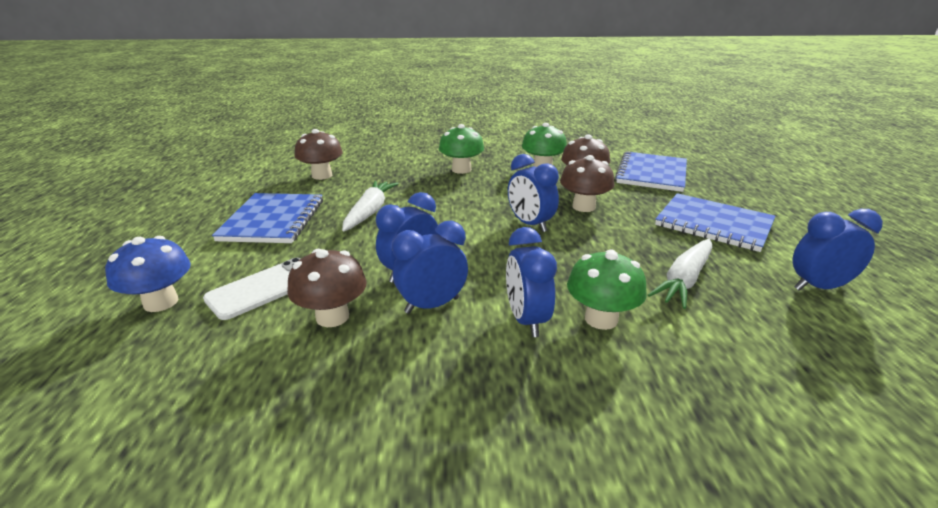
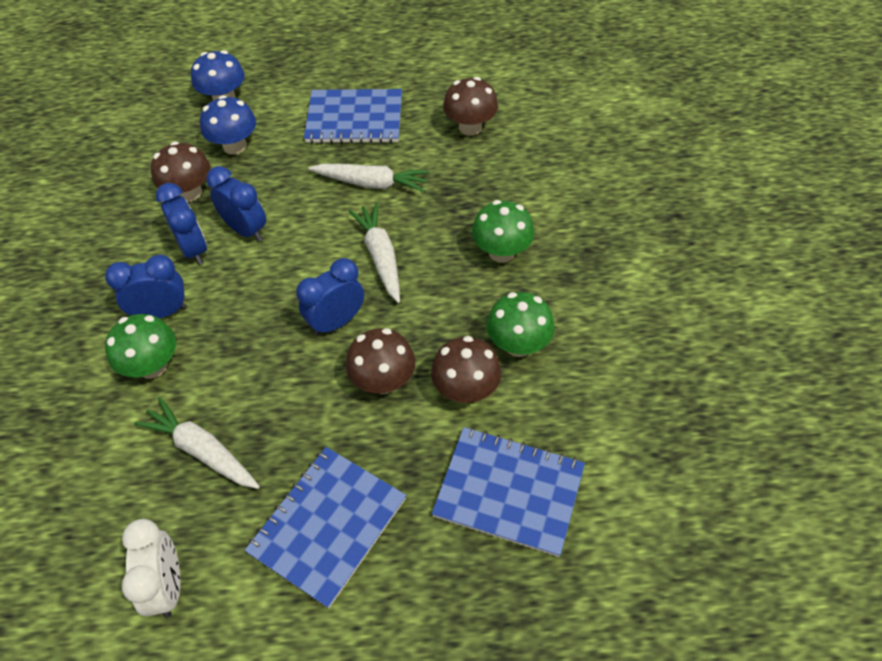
camera: 90 degrees right, 25 degrees up
white phone [203,258,300,320] -> blue mushroom [200,95,256,154]
blue clock [792,209,883,291] -> white clock [122,519,180,618]
none -> white carrot [349,203,400,303]

